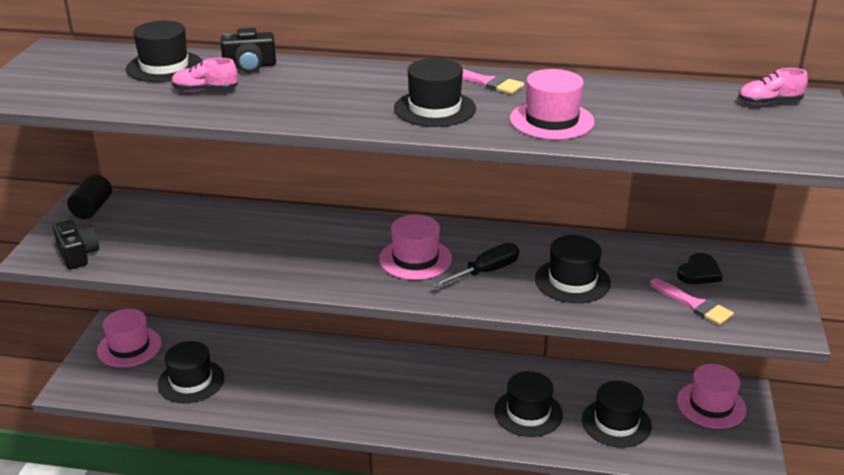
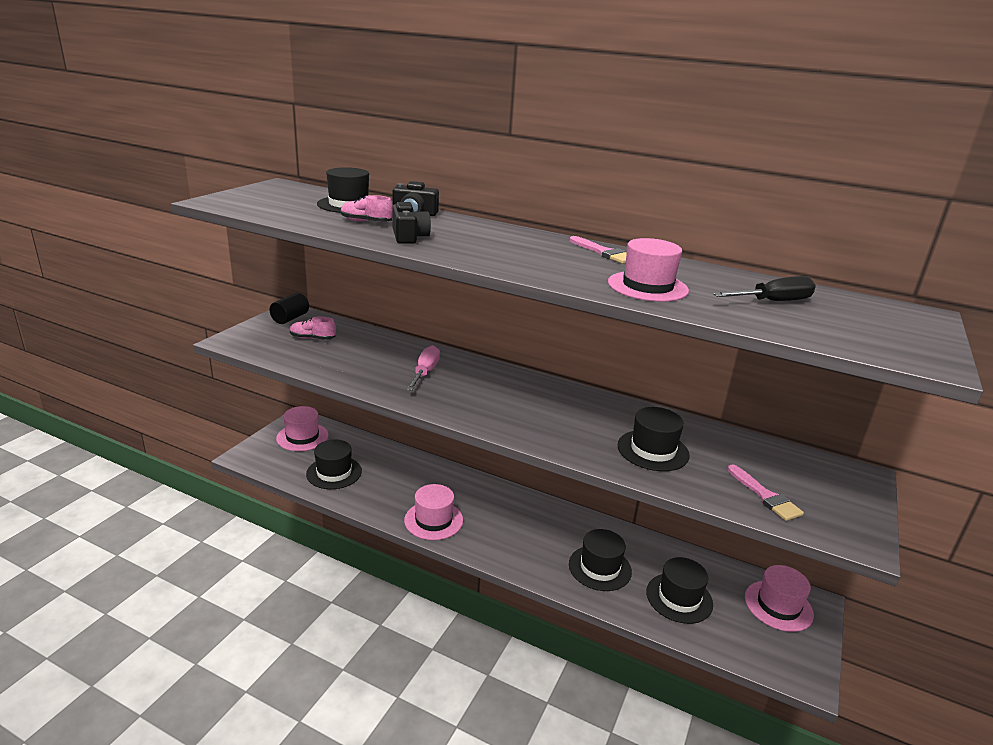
camera: 15 degrees right, 5 degrees down
black camera [53,220,99,269] -> black camera moved to [392,202,431,244]
pink hat [379,215,452,280] -> pink hat moved to [404,484,463,540]
black hat [394,58,476,127] -> none
black screwdriver [432,243,519,288] -> black screwdriver moved to [713,276,816,301]
black heart [677,253,723,284] -> none
pink shoe [738,68,808,105] -> pink shoe moved to [290,316,336,340]
none -> pink screwdriver [406,345,440,391]

